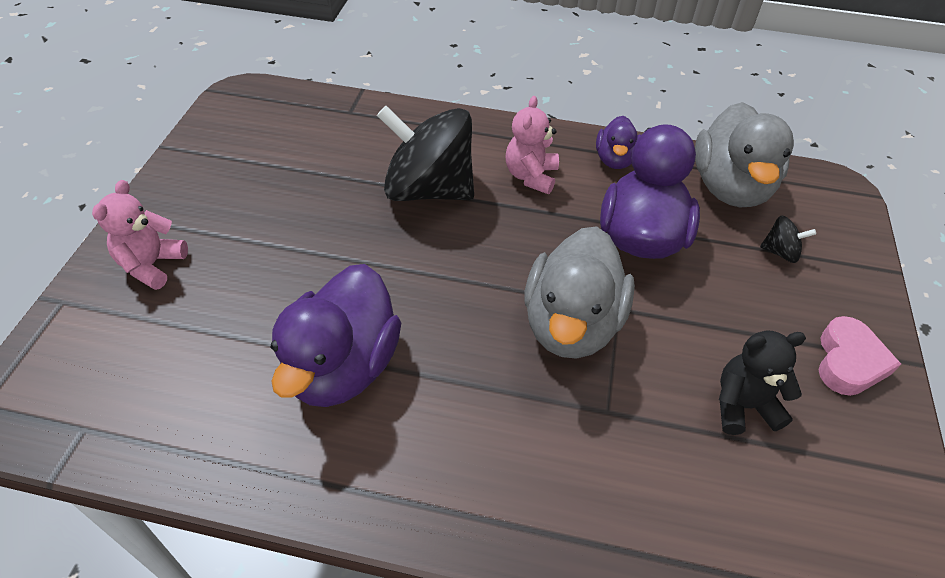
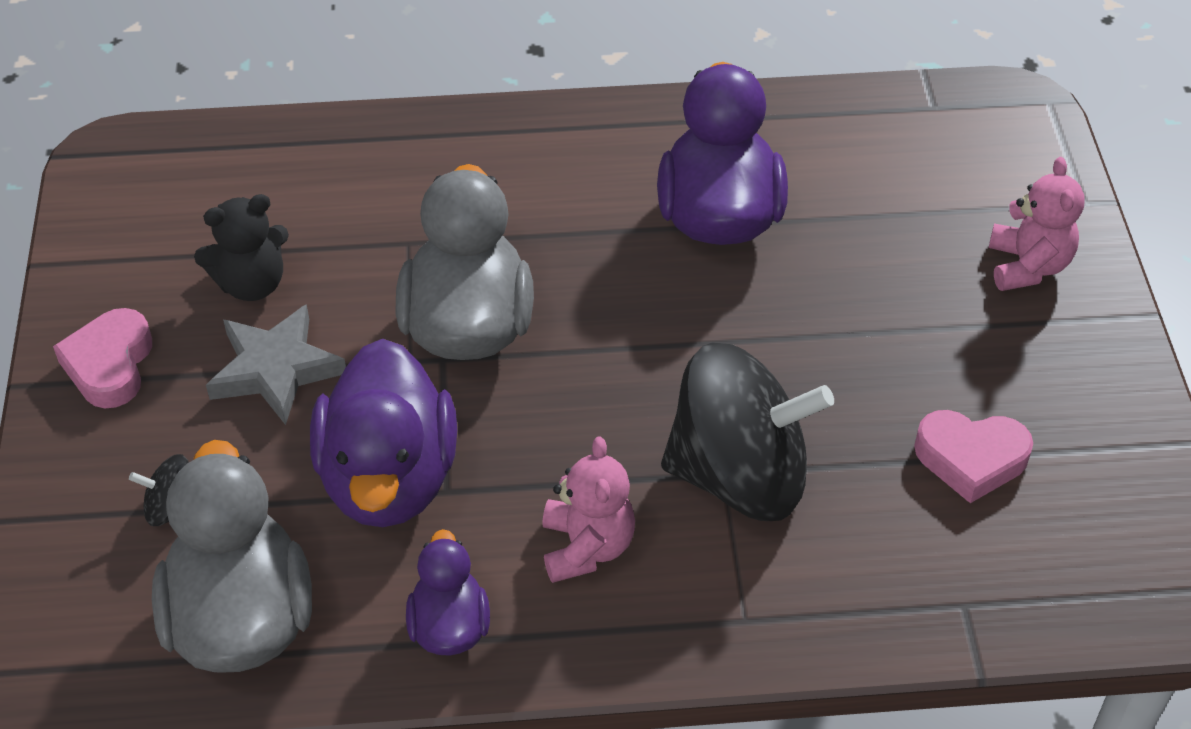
camera: 165 degrees right, 0 degrees up
none -> grey star [206,304,346,425]
none -> pink heart [914,410,1033,503]

